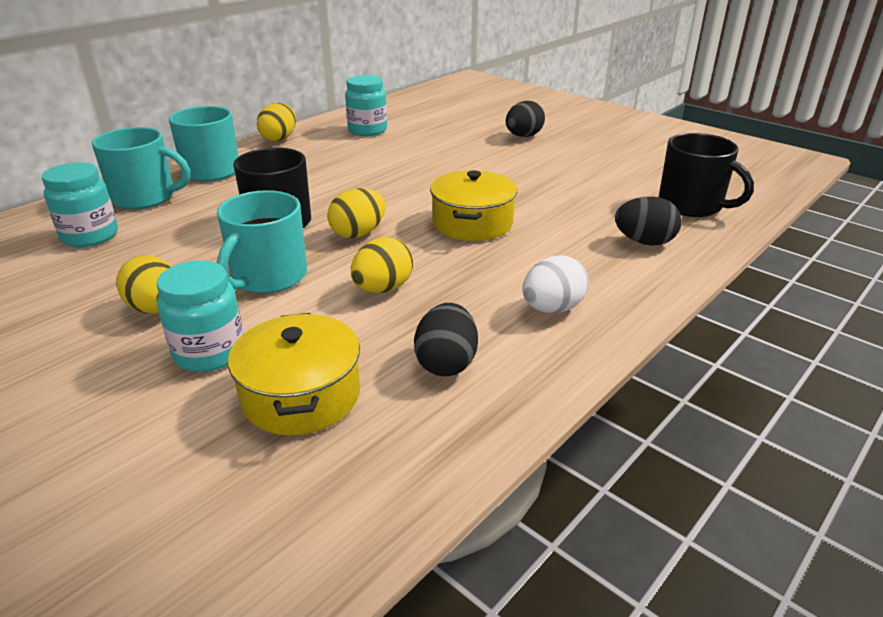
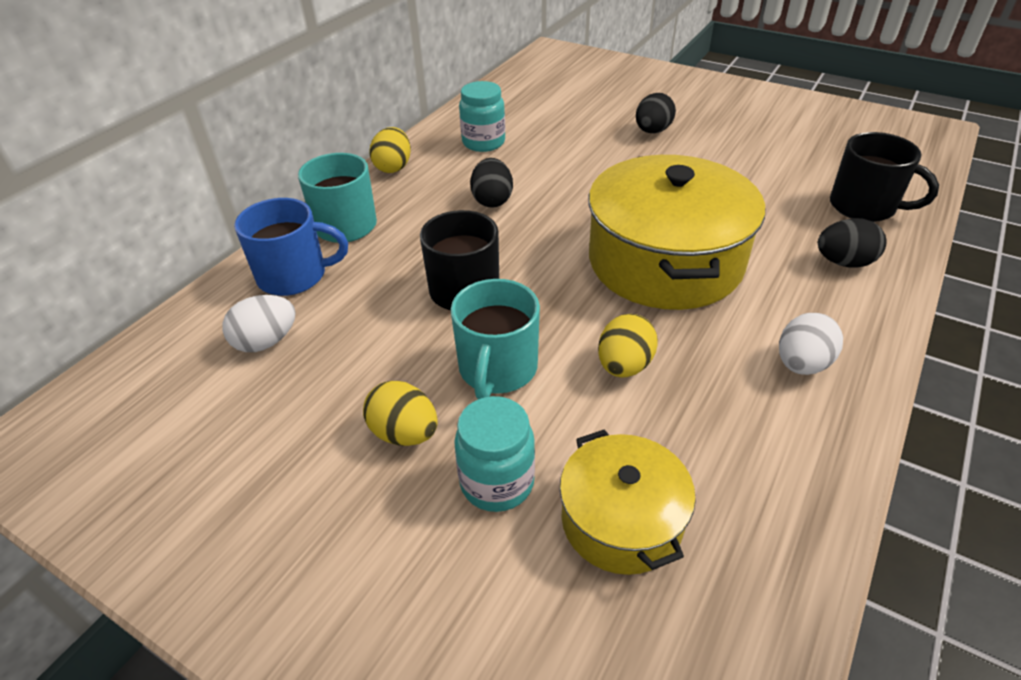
camera: 10 degrees left, 10 degrees up
turquoise jar [42,162,118,247] -> white egg [222,295,296,352]
turquoise mug [92,127,191,209] -> blue mug [234,198,348,296]
yellow egg [327,188,386,238] -> none
black egg [414,303,478,376] -> black egg moved to [470,158,513,208]
yellow pot [430,170,517,241] -> yellow pot [588,155,765,310], size x1.82

